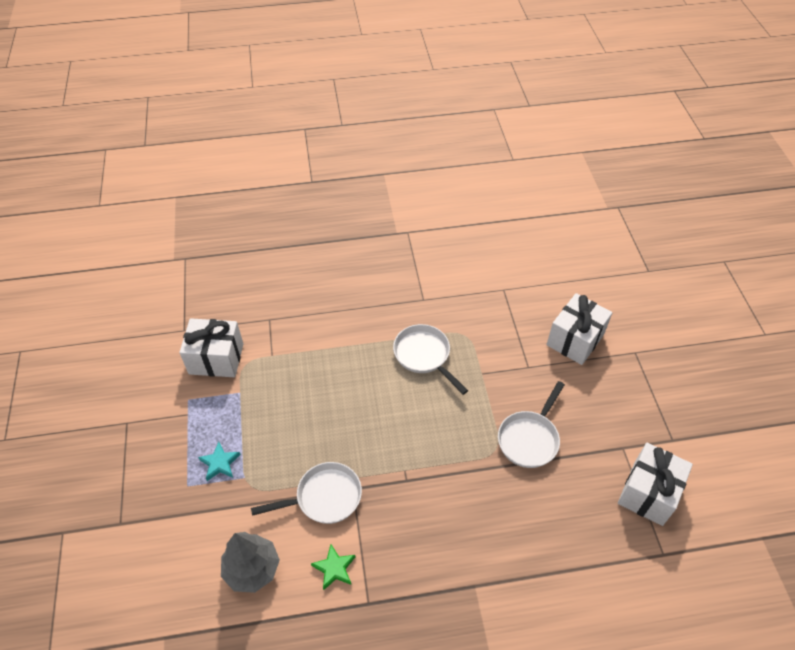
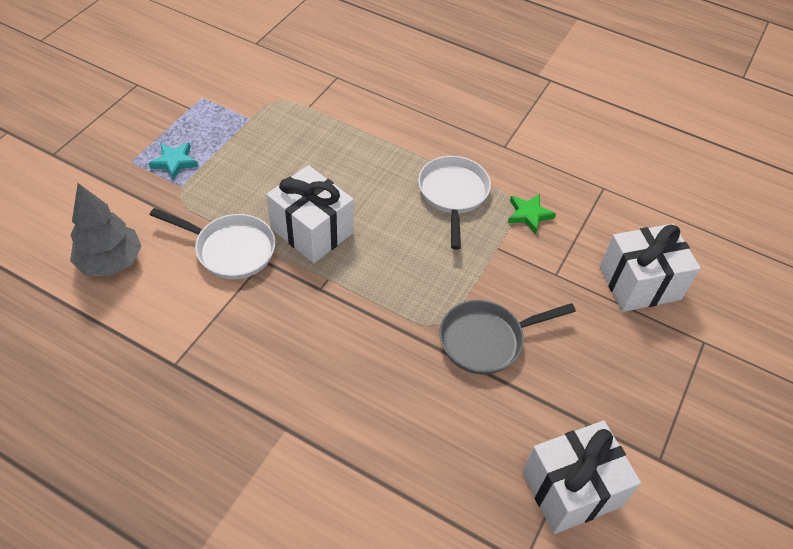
camera: 35 degrees right, 0 degrees up
white gift [179,318,243,377] -> white gift moved to [266,165,354,263]
green star [311,544,356,590] -> green star moved to [508,193,556,234]
white pan [498,381,565,468] -> grey pan [439,300,576,375]

